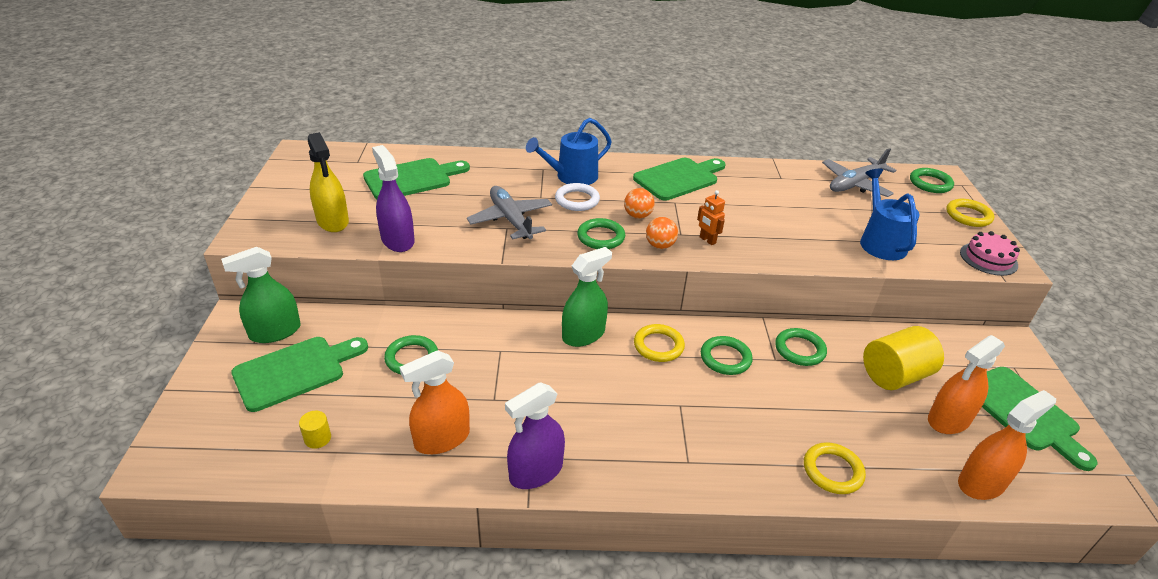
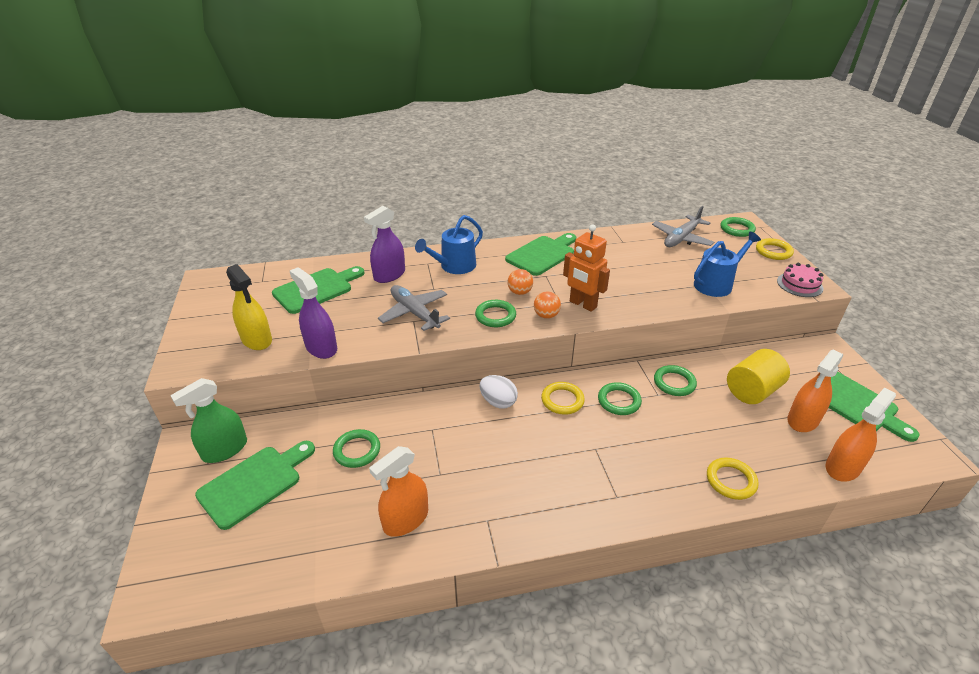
camera: 10 degrees left, 0 degrees up
yellow cylinder [299,411,331,449] -> none
purple spray bottle [505,382,565,489] -> purple spray bottle moved to [364,206,405,283]
white ring [555,183,600,211] -> none
green spray bottle [562,247,612,347] -> white egg [479,375,518,408]
orange robot [697,190,725,245] -> orange robot [563,224,610,312], size x1.84
blue watering can [860,169,919,260] -> blue watering can turned 75 degrees clockwise [694,232,761,297]

